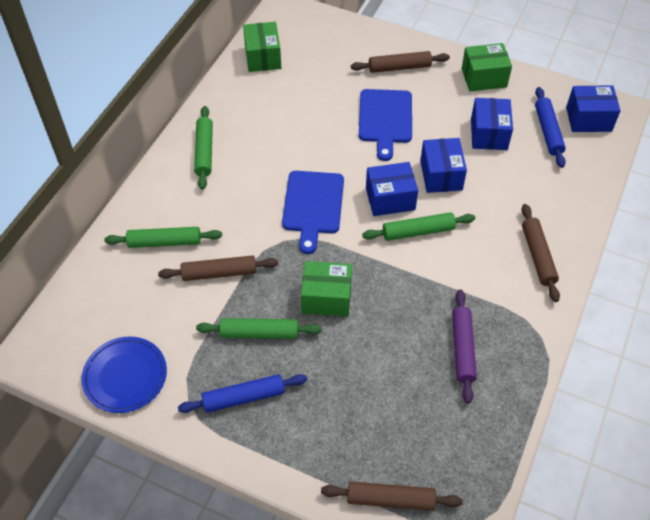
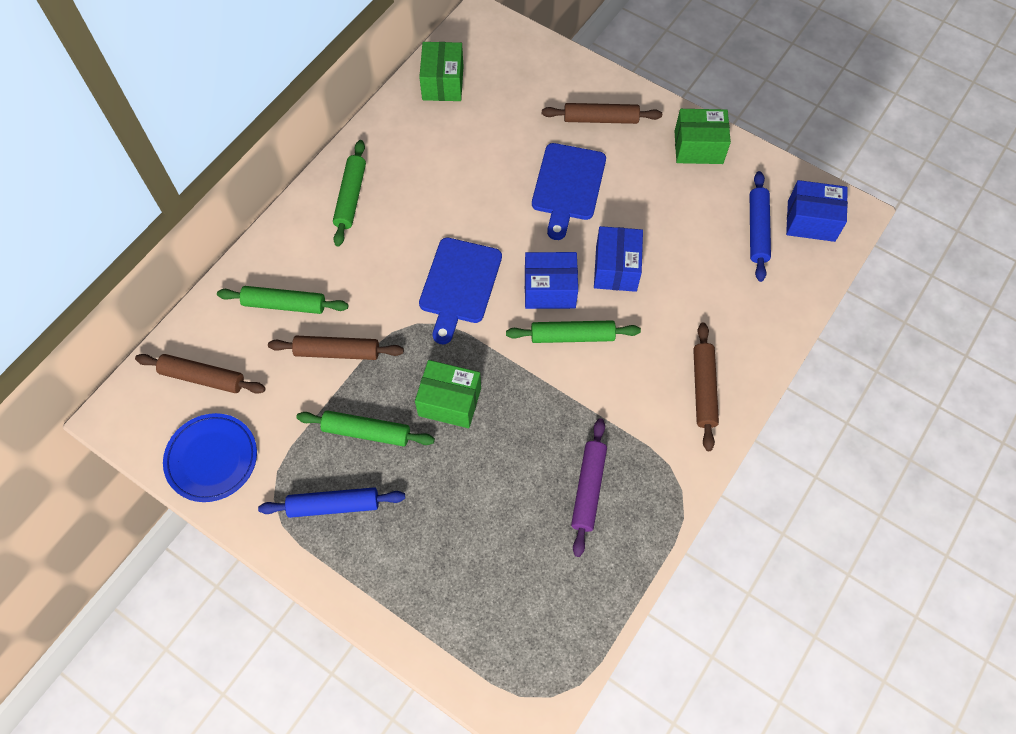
camera: 10 degrees right, 10 degrees up
brown rolling pin [321,482,463,511] -> brown rolling pin moved to [135,354,266,394]
blue box [471,98,513,150] -> none

